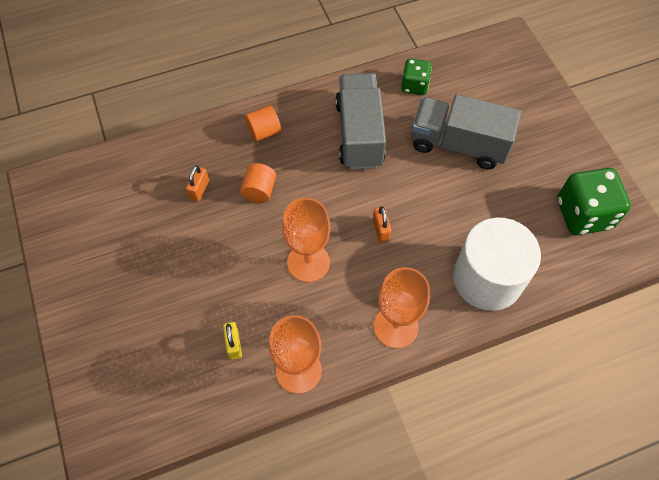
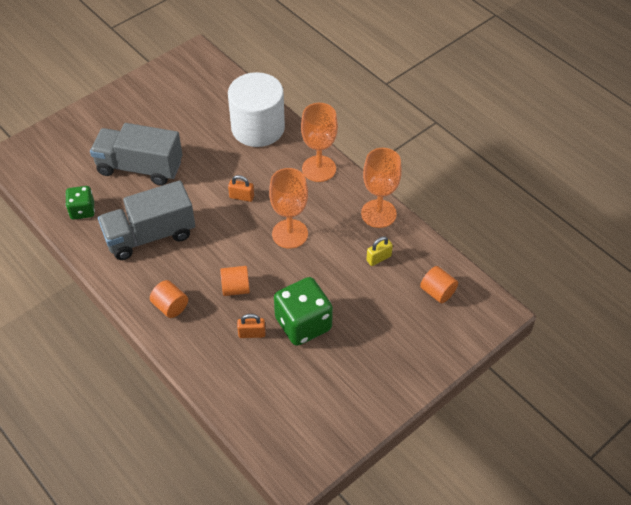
camera: 110 degrees left, 10 degrees down
orange padlock [373,206,391,243] -> orange padlock turned 45 degrees clockwise [228,175,254,202]
grey truck [412,94,521,169] -> grey truck turned 105 degrees clockwise [90,123,183,186]
green dice [557,168,631,235] -> green dice moved to [274,277,333,346]
none -> orange cylinder [420,266,458,303]

